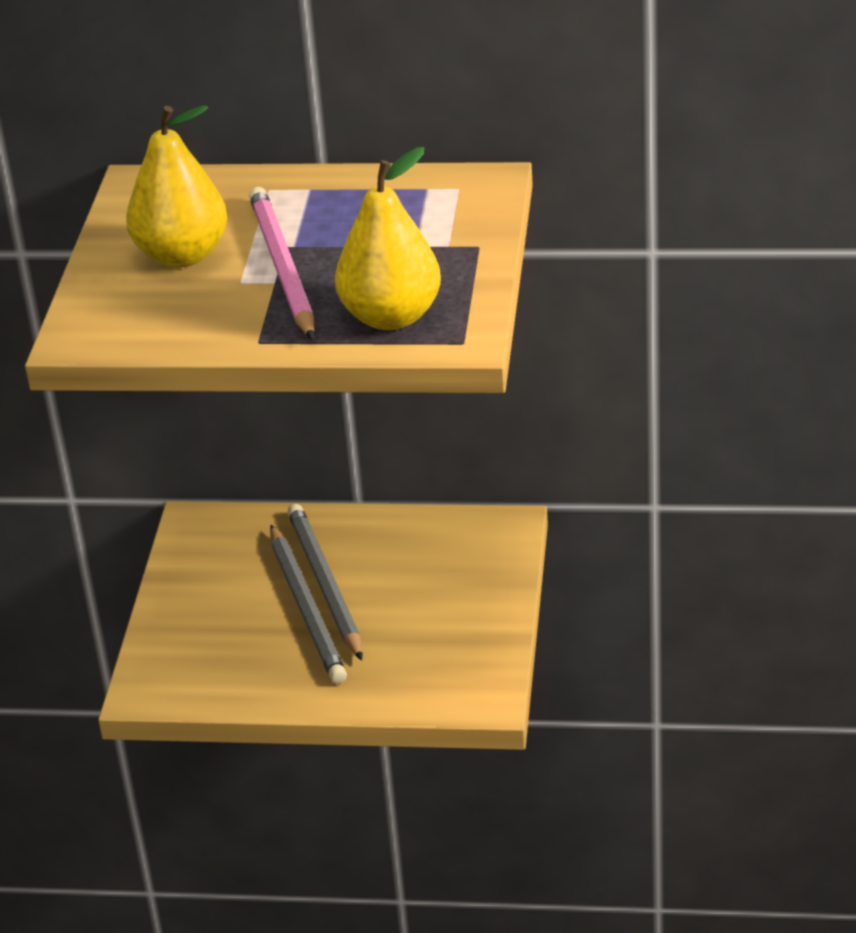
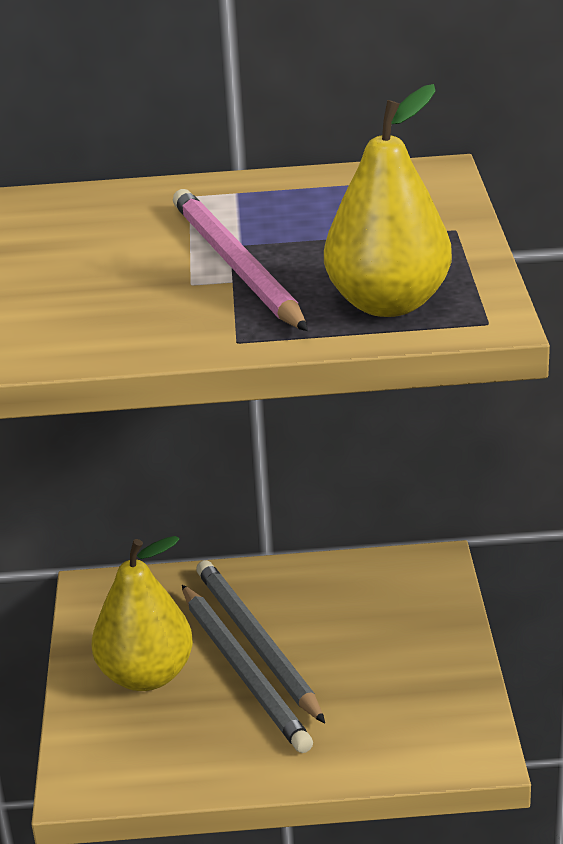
camera: 10 degrees left, 5 degrees down
yellow pear [126,105,227,268] -> yellow pear moved to [92,536,193,691]

